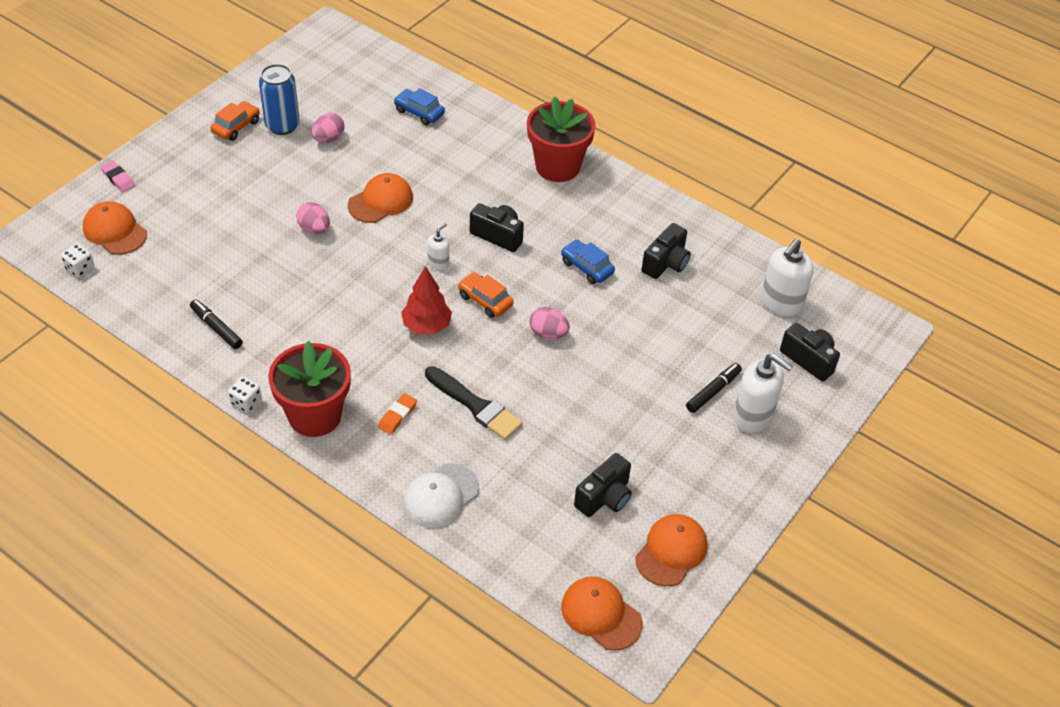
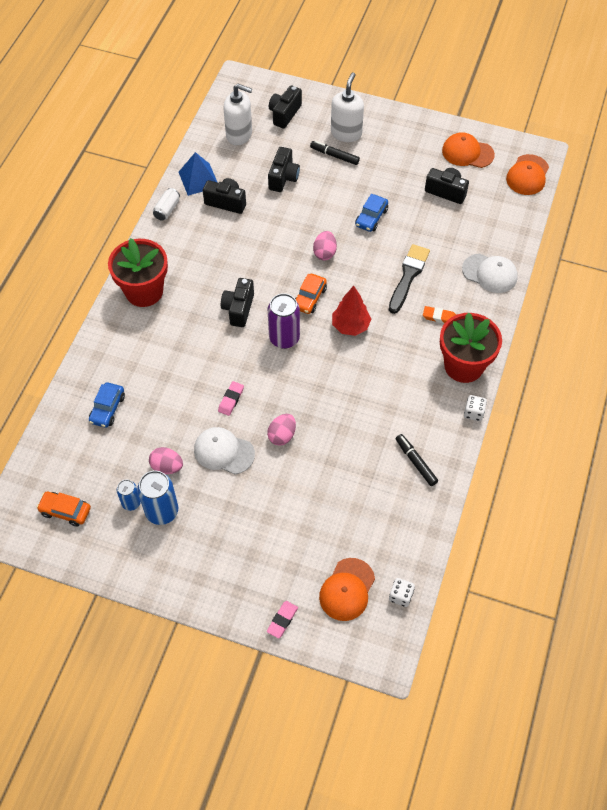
camera: 105 degrees left, 10 degrees up
black marker [190,300,243,349] -> black marker turned 120 degrees clockwise [396,434,438,486]
orange car [210,101,260,141] -> orange car moved to [37,491,91,526]
orange cap [348,173,413,223] -> pink eraser [218,381,244,416]
white soap dispenser [427,223,449,270] -> purple can [268,293,300,349]
blue car [561,240,615,284] -> blue car moved to [355,194,388,232]
none -> blue can [117,479,141,511]
none -> white can [153,188,180,221]
none -> blue pyramid [179,152,217,196]
none -> white cap [194,427,255,474]
none -> black camera [268,147,300,192]

